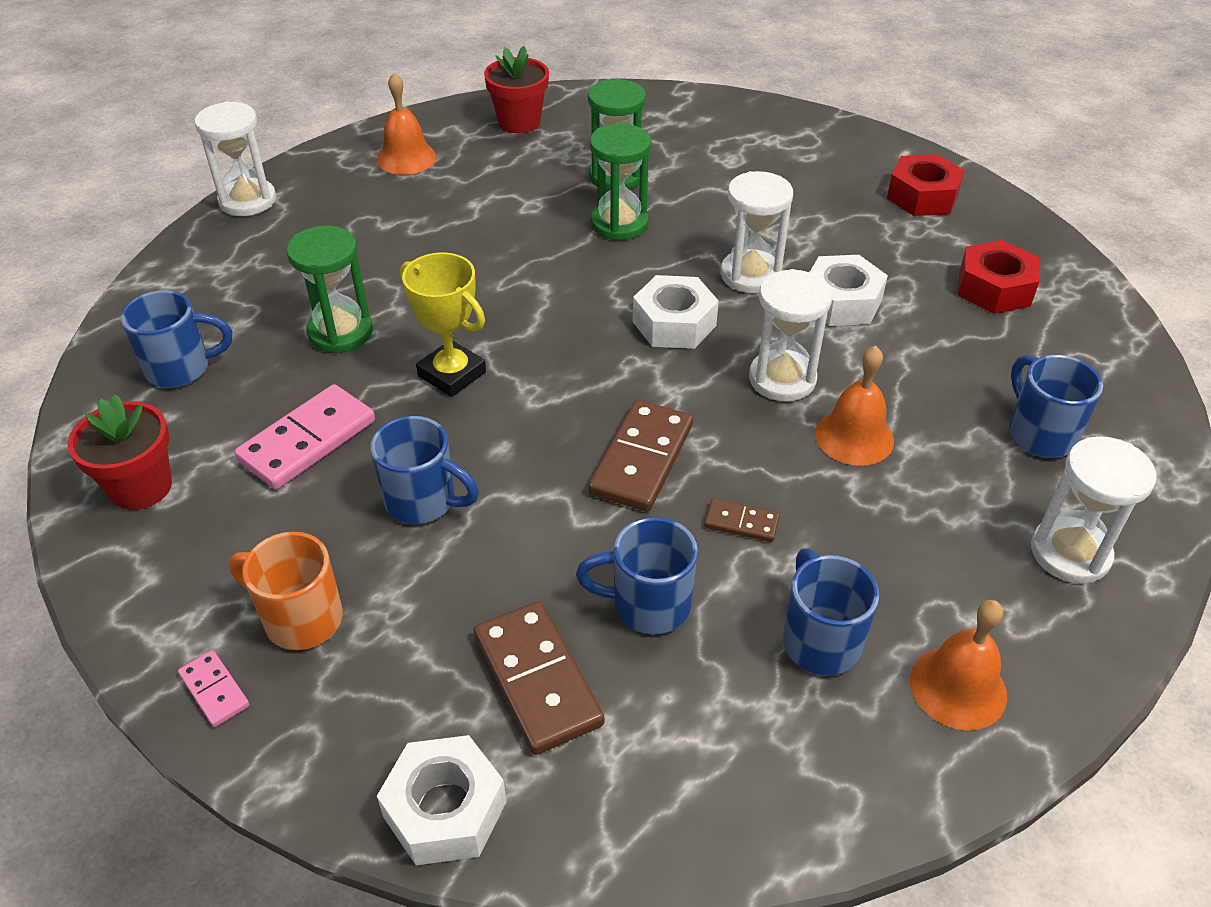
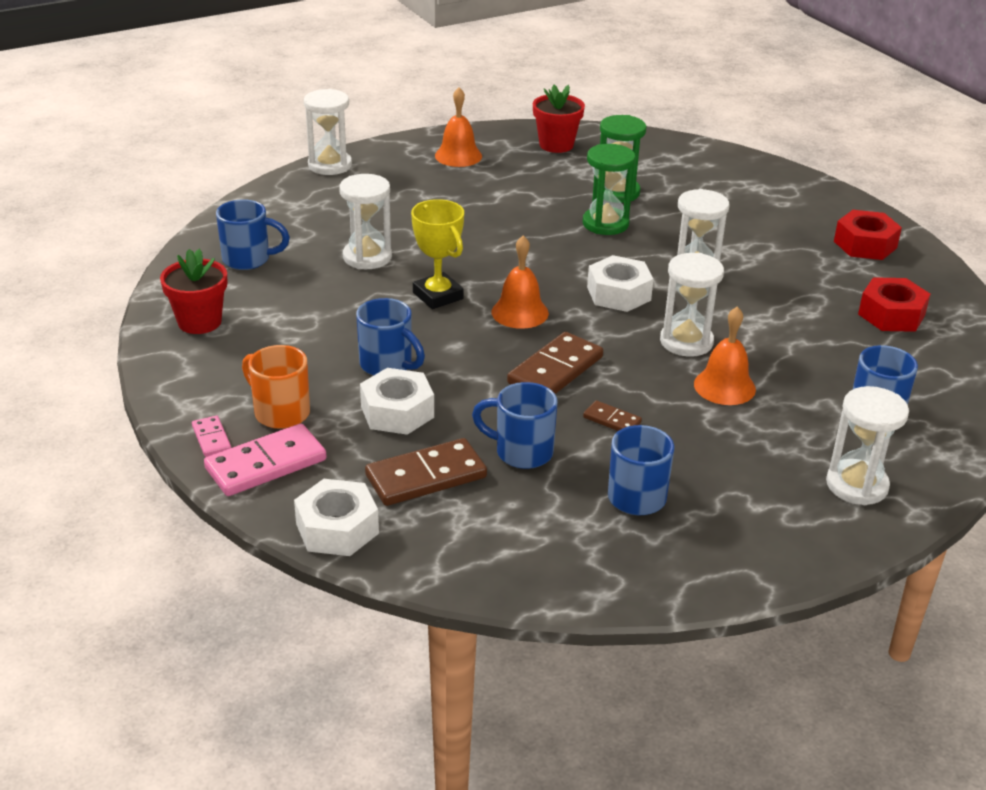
camera: 15 degrees right, 10 degrees down
pink domino [234,384,375,489] -> pink domino moved to [204,423,326,496]
green hourglass [286,225,373,354] -> white hourglass [339,174,392,269]
brown domino [474,601,604,755] -> brown domino turned 75 degrees clockwise [365,438,487,506]
white nut [810,255,888,326] -> white nut moved to [360,368,434,435]
orange bell [910,600,1007,730] -> orange bell moved to [492,235,549,329]

